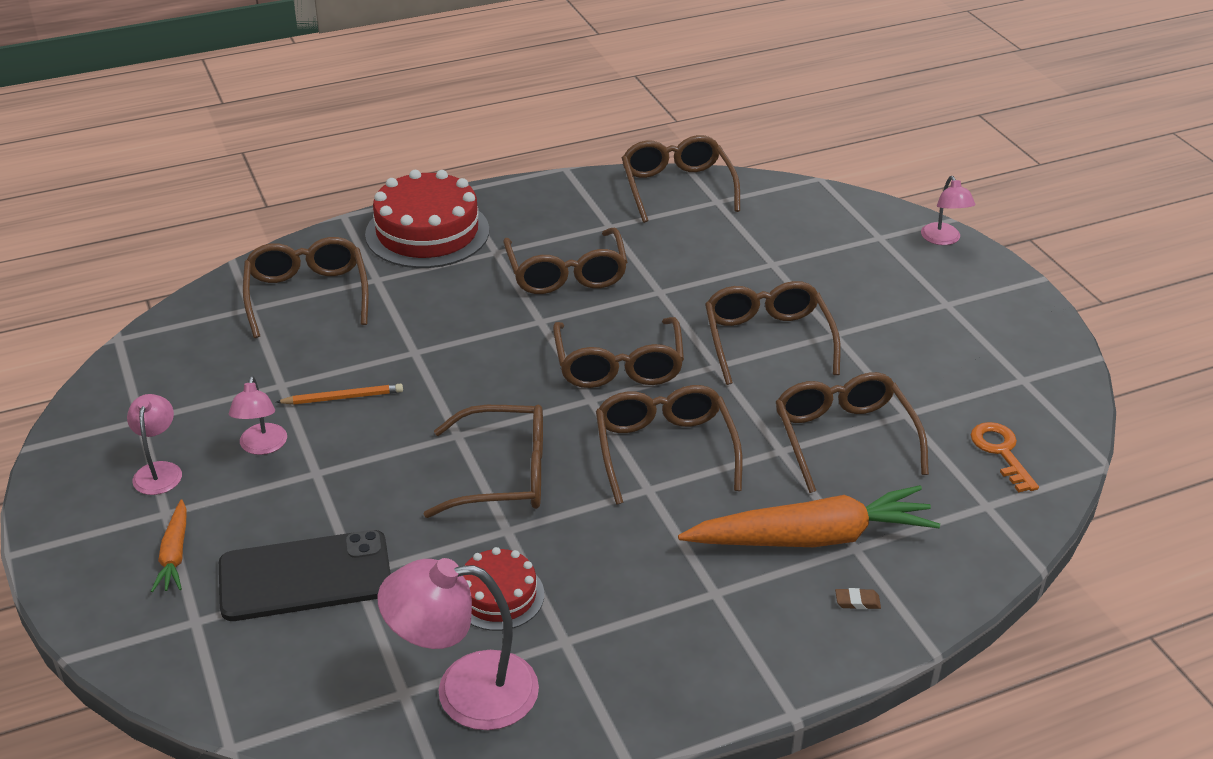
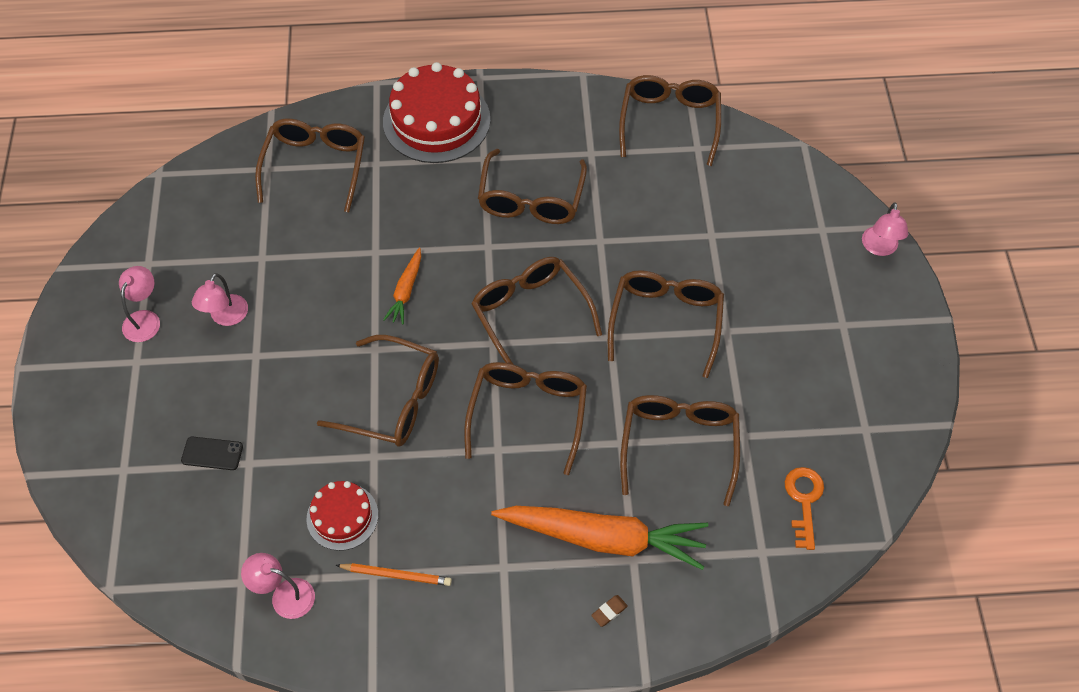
camera: 20 degrees right, 20 degrees up
orange carrot [151,499,187,592] -> orange carrot moved to [383,248,421,325]
black phone [219,530,391,621] -> black phone [181,436,243,470], size x0.44
orange pencil [276,383,403,405] -> orange pencil moved to [336,563,452,586]
pink lamp [377,558,539,730] -> pink lamp [241,553,315,619], size x0.56
brown glasses [553,317,684,388] -> brown glasses turned 135 degrees clockwise [471,257,602,365]
brown eraser [835,588,881,609] -> brown eraser turned 60 degrees counterclockwise [591,595,628,627]

